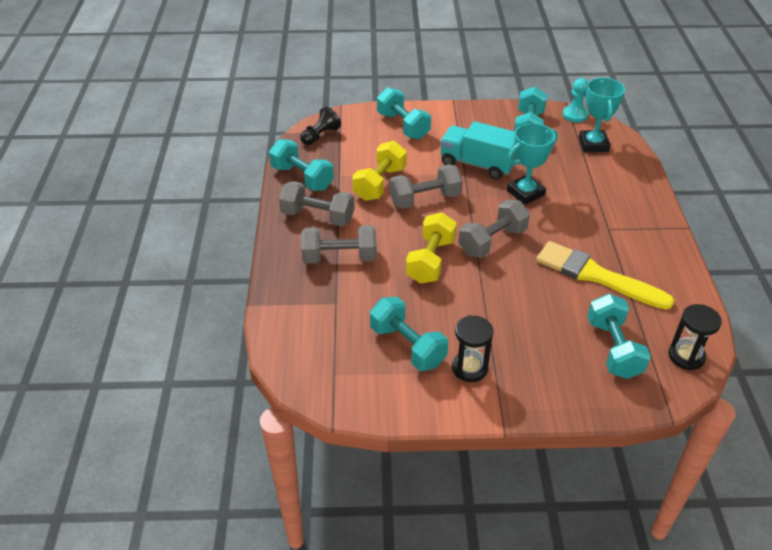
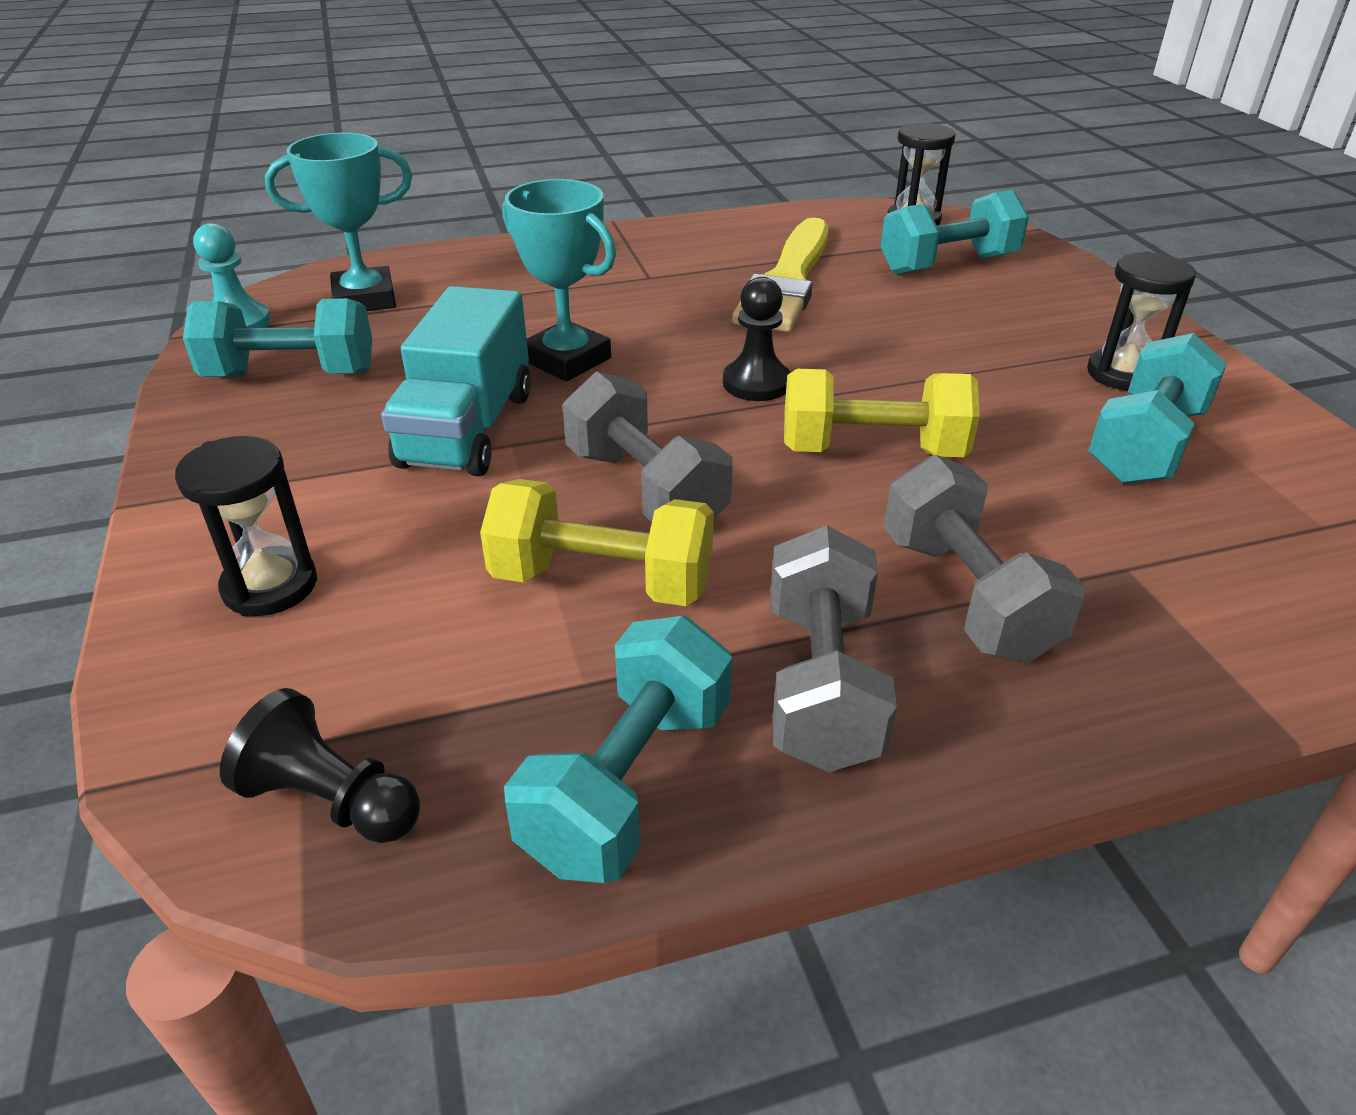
camera: 105 degrees left, 5 degrees down
turquoise dumbbell [377,87,431,140] -> black hourglass [175,436,317,616]
grey dumbbell [459,200,530,258] -> black pawn [723,277,791,401]

